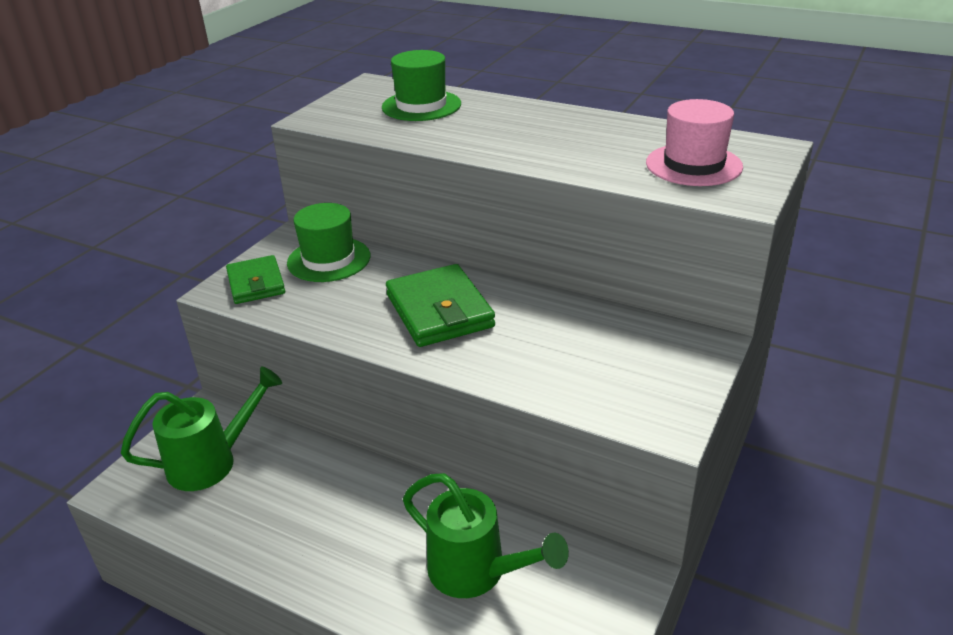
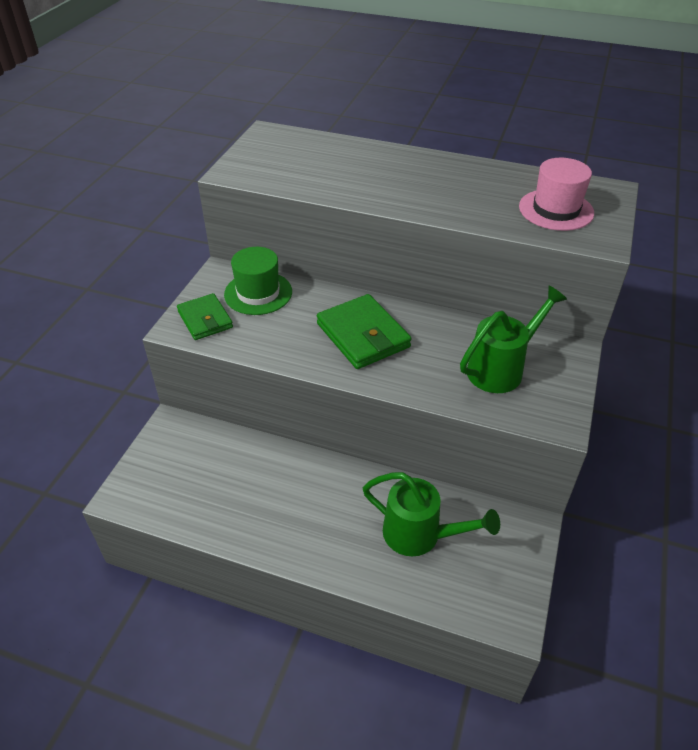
camera: 10 degrees left, 10 degrees up
green watering can [121,367,282,491] -> green watering can moved to [460,286,567,393]
green hat [382,50,461,121] -> none

